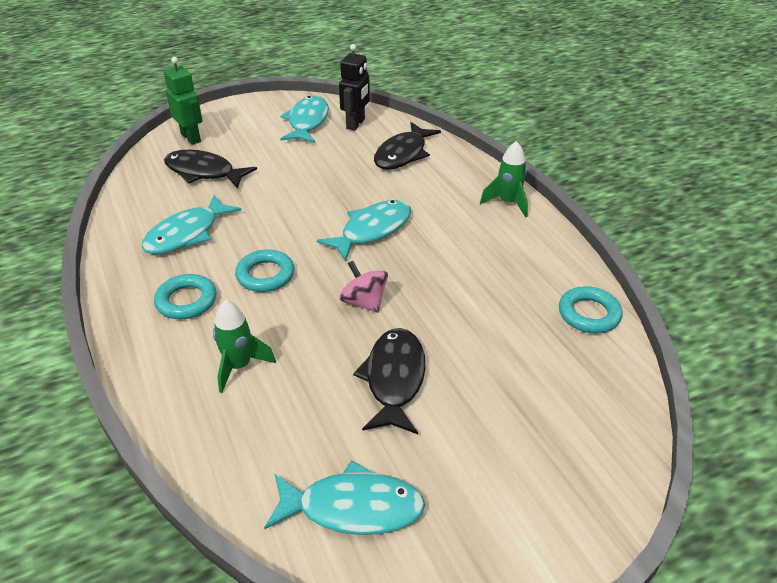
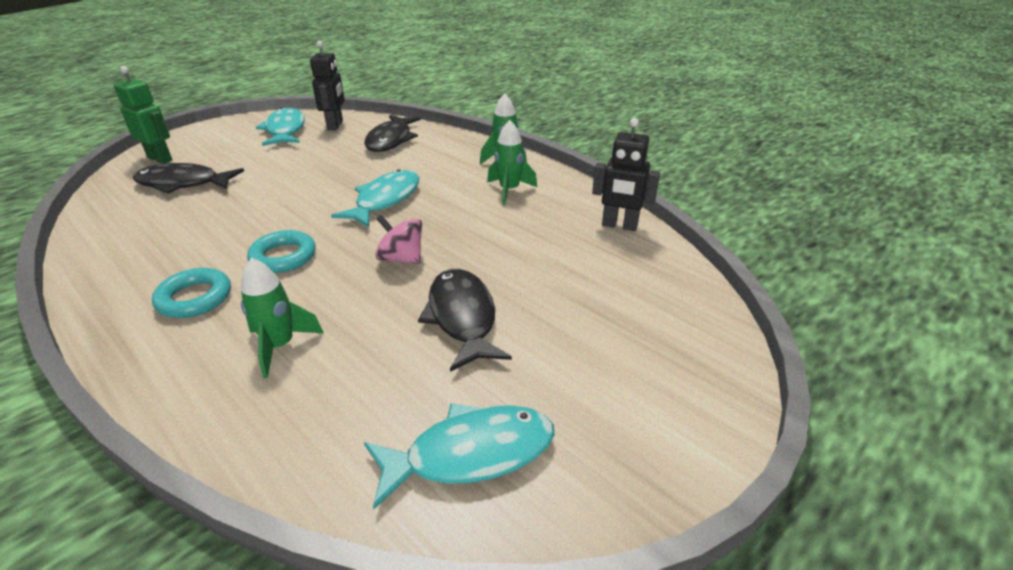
camera: 20 degrees left, 5 degrees down
turquoise fish [142,195,241,254] -> none
turquoise ring [559,286,622,334] -> black robot [592,118,660,231]
none -> green rocket [487,120,537,205]

